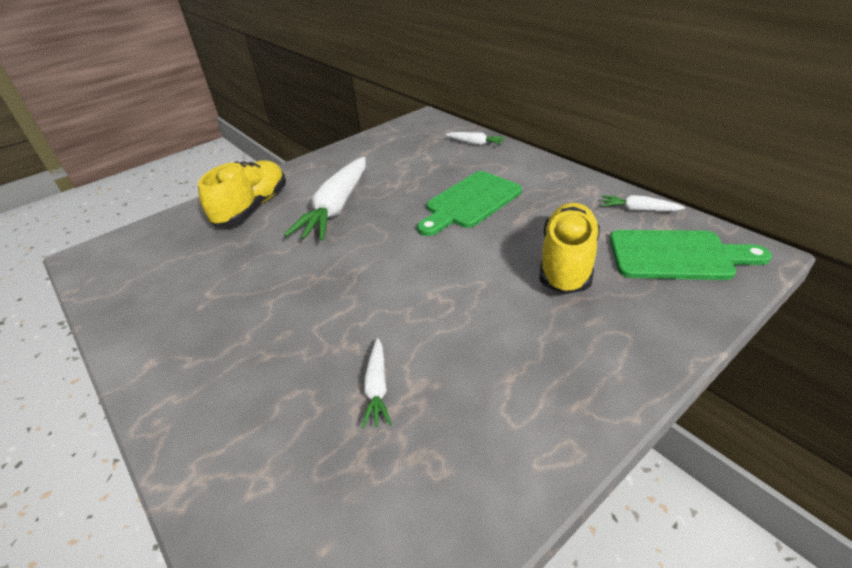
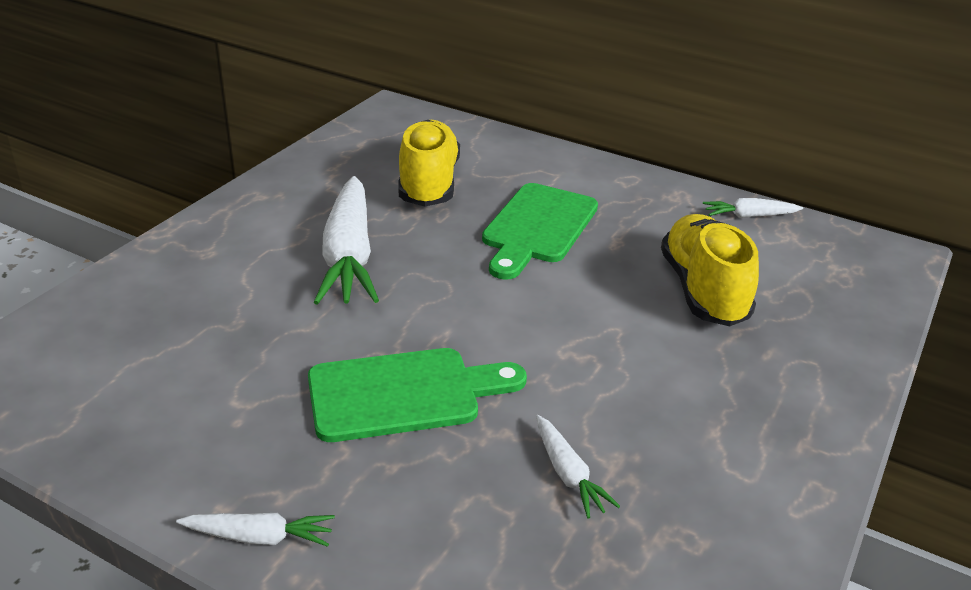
camera: 25 degrees left, 5 degrees down
yellow shoe [198,160,286,227] -> yellow shoe moved to [399,120,460,207]
white carrot [446,132,506,145] -> white carrot moved to [176,513,335,547]
green cutting board [610,230,772,280] -> green cutting board moved to [308,348,527,442]

